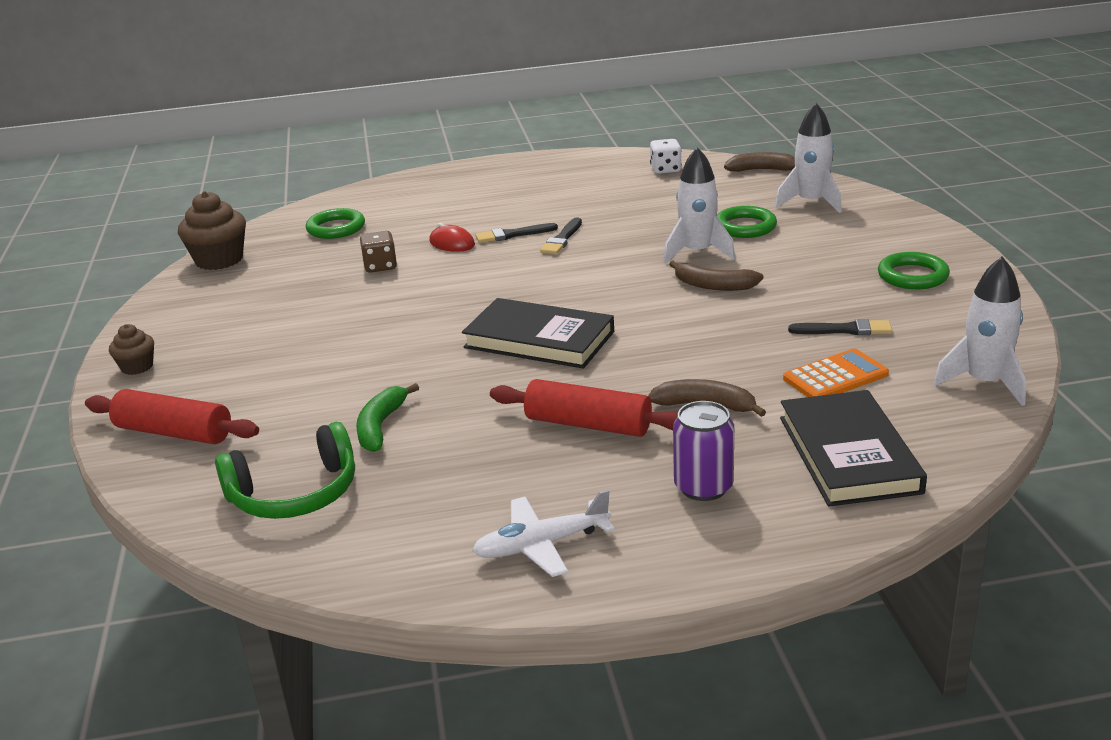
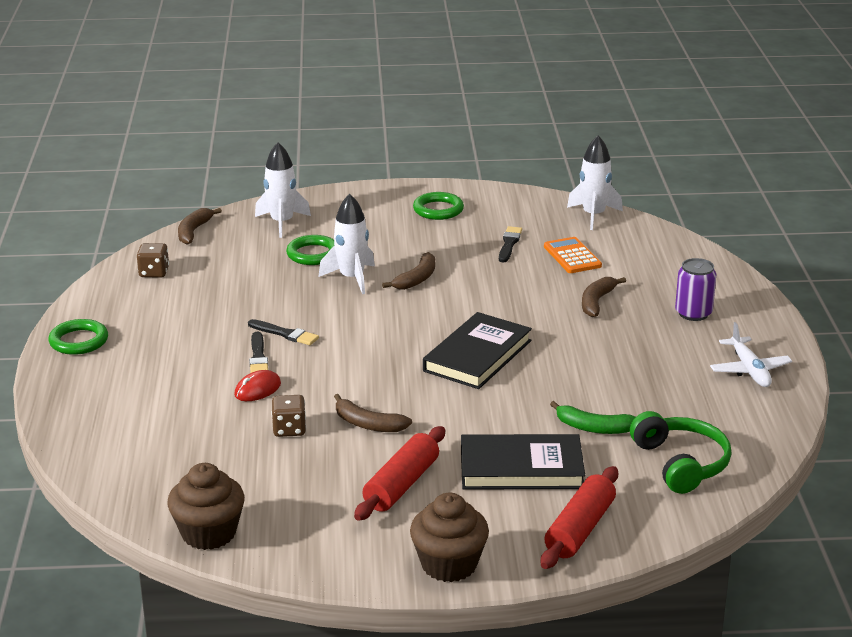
camera: 85 degrees left, 0 degrees up
brown cupcake [109,324,154,375] -> brown cupcake [410,492,489,582], size x1.78
green ring [306,208,365,239] -> green ring moved to [48,319,108,355]
red rolling pin [490,379,678,437] -> red rolling pin moved to [354,426,445,521]
white dice [650,139,682,174] -> brown dice [137,243,169,277]
black book [780,390,927,507] -> black book moved to [461,434,585,490]
none -> brown banana [334,394,412,432]

